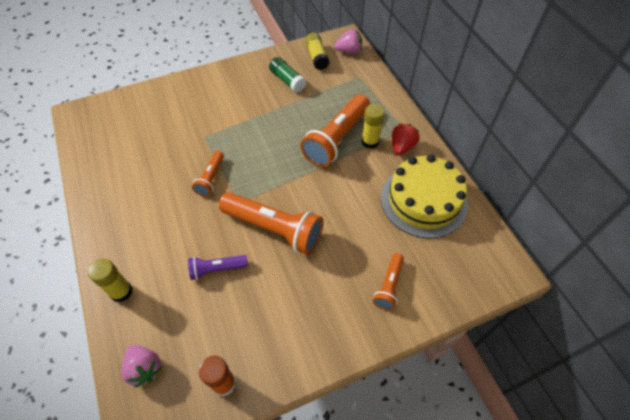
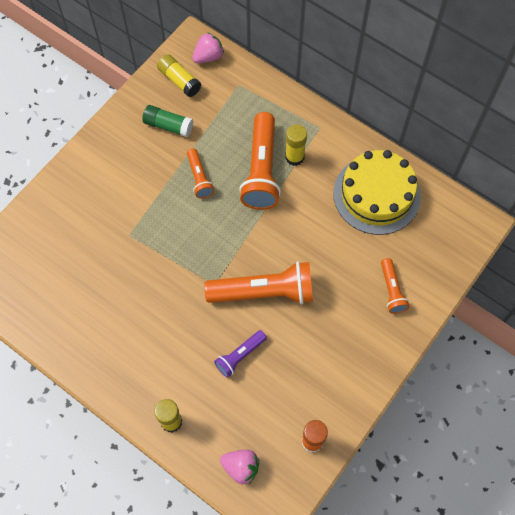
camera: 30 degrees left, 10 degrees up
orange flashlight [192,151,224,196] -> orange flashlight moved to [187,149,214,199]
red strawberry [392,124,419,155] -> none

